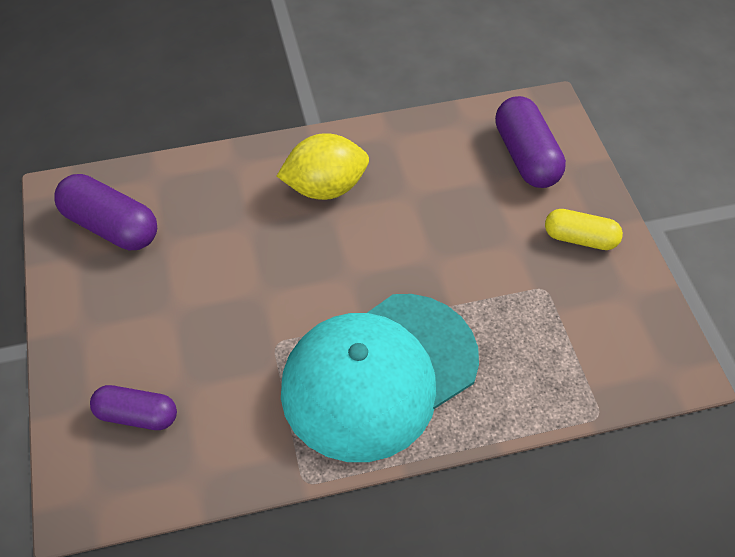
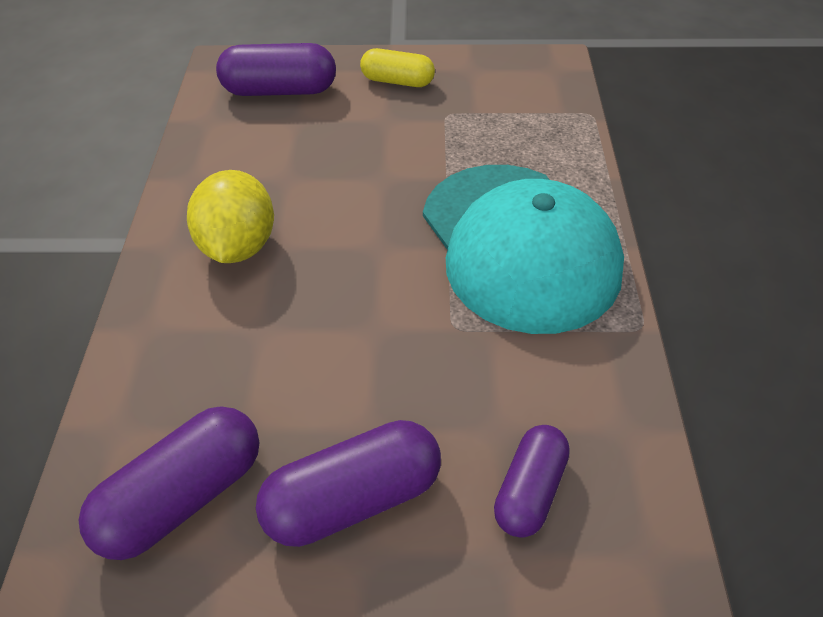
camera: 75 degrees left, 5 degrees down
yellow capsule [545,209,623,250] -> yellow capsule turned 75 degrees clockwise [360,48,435,87]
none -> purple capsule [256,420,441,547]

